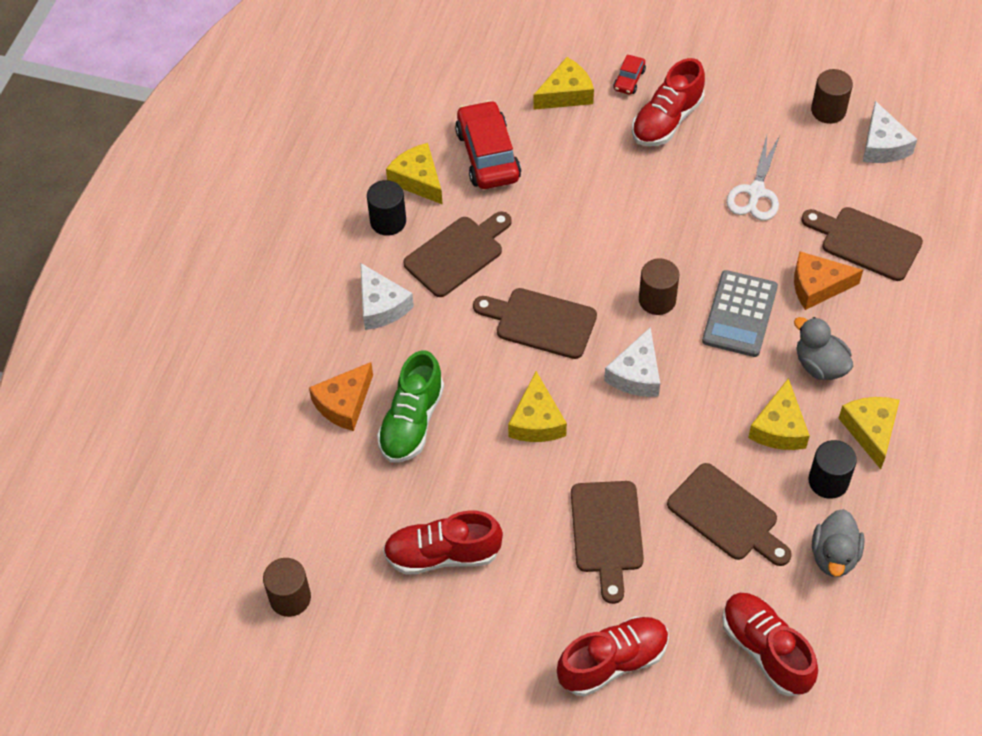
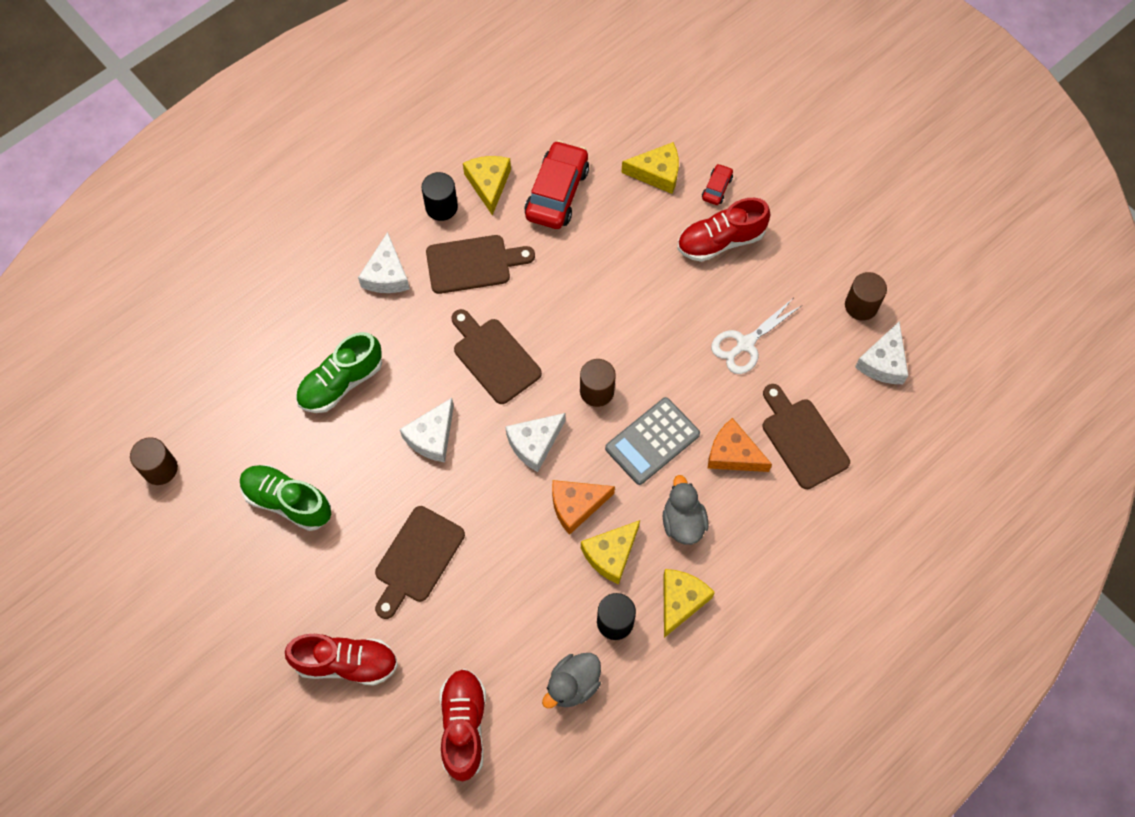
camera: 30 degrees right, 10 degrees up
orange cheese [309,362,373,431] -> orange cheese moved to [552,480,615,535]
red shoe [383,511,503,575] -> green shoe [240,465,331,531]
yellow cheese [508,371,567,442] -> white cheese [400,398,454,462]
red car [613,54,646,95] -> red car turned 150 degrees clockwise [702,164,733,205]
brown cutting board [667,463,792,566] -> none

